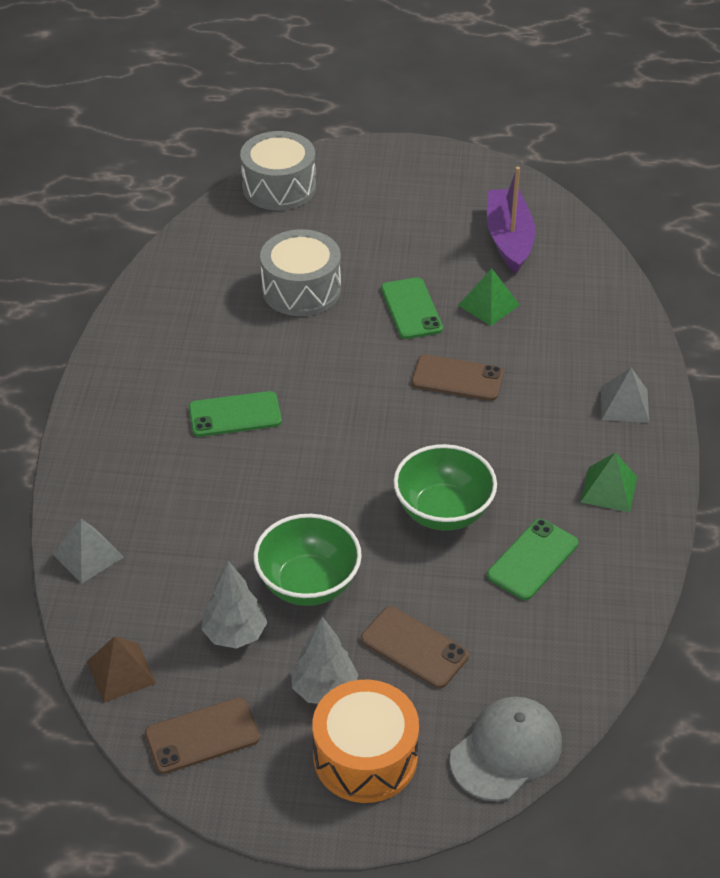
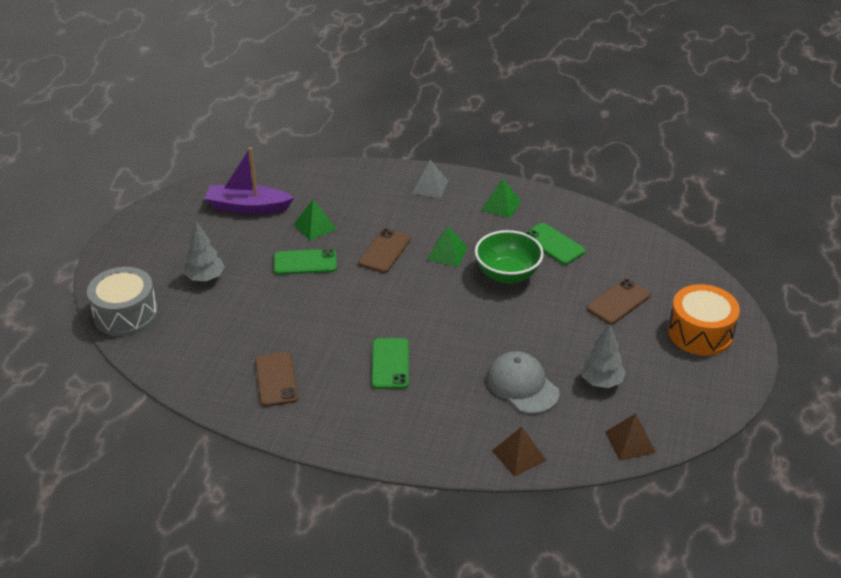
camera: 80 degrees left, 5 degrees down
grey pyramid [52,519,124,584] -> brown pyramid [492,427,547,477]
brown phone [145,697,260,774] -> brown phone moved to [255,352,298,407]
green bowl [254,514,362,606] -> none
grey drum [260,229,341,316] -> none
grey tree [291,617,358,704] -> grey tree moved to [184,221,225,281]
grey cap [450,696,562,801] -> grey cap moved to [487,351,560,414]
none -> green pyramid [427,226,468,267]

